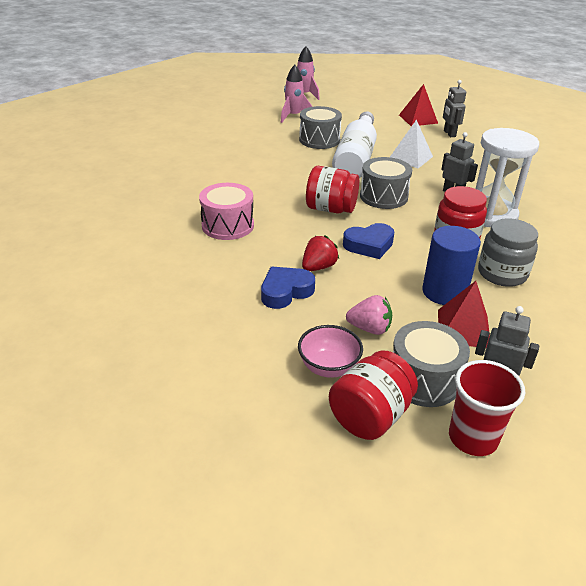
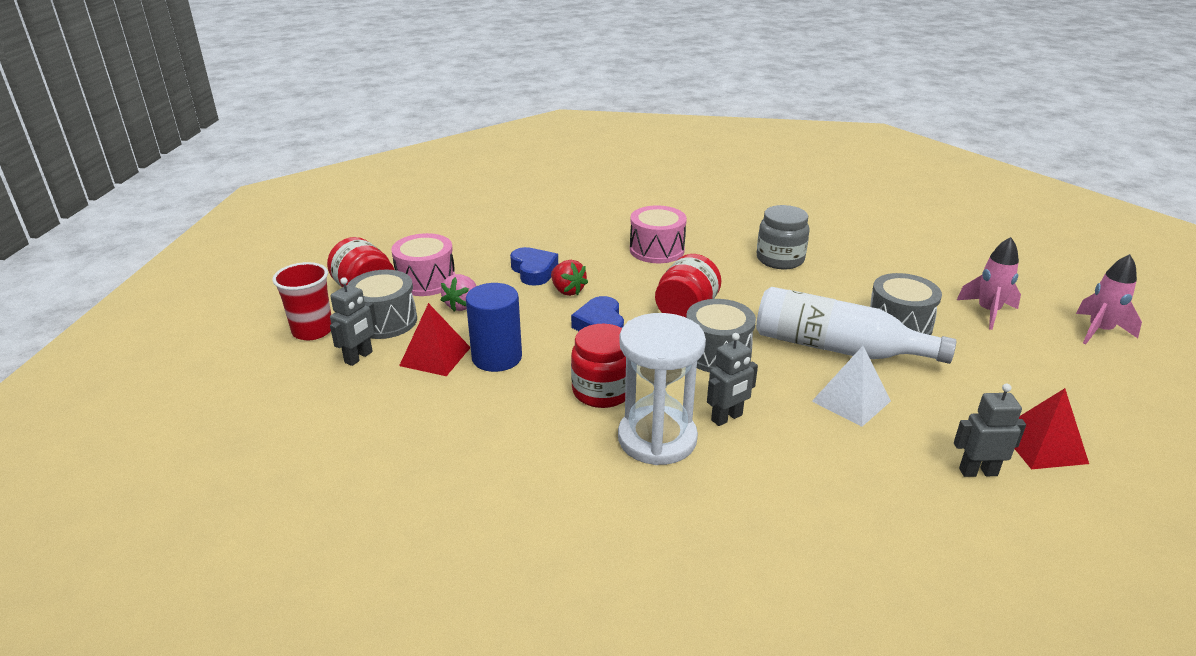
camera: 100 degrees right, 5 degrees down
pink bowl [298,325,363,378] -> pink drum [391,233,455,296]
grey jar [478,218,538,287] -> grey jar moved to [757,205,810,270]

